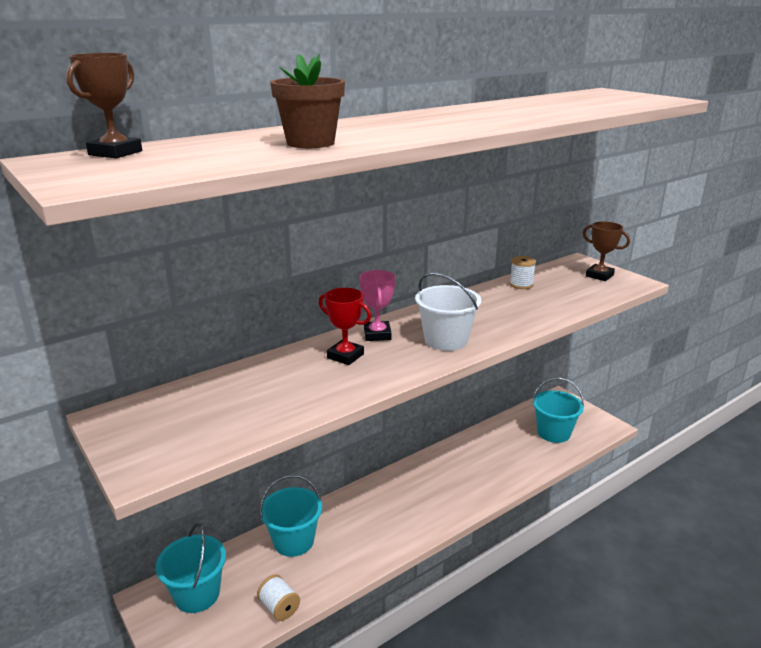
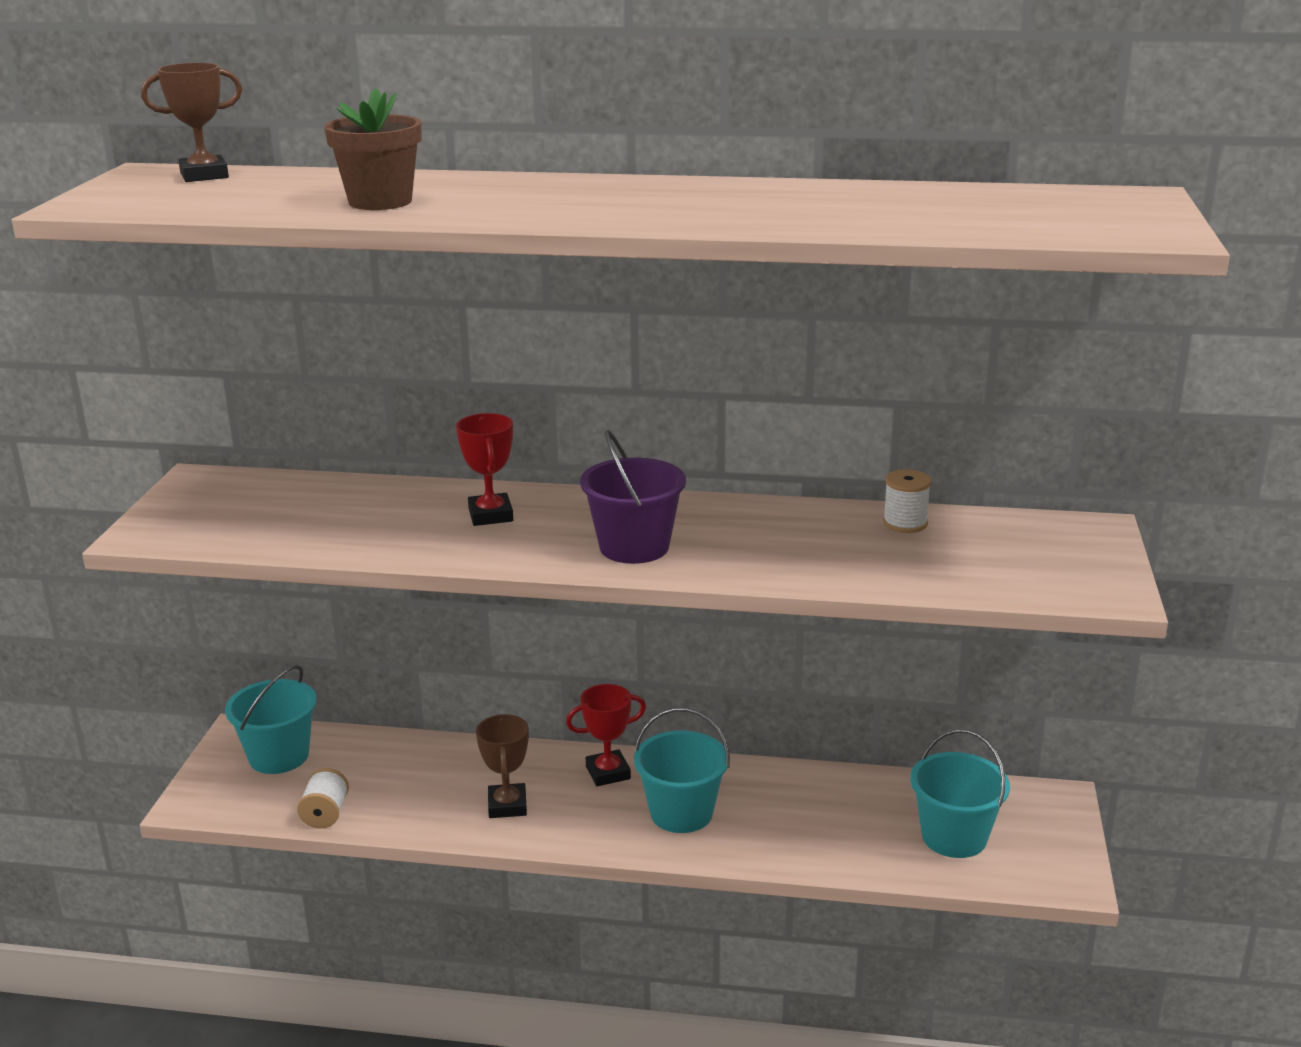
camera: 45 degrees right, 0 degrees up
turquoise bucket [260,475,322,557] -> turquoise bucket moved to [634,708,730,833]
pink trophy [359,270,395,341] -> none
white bucket [415,273,481,351] -> purple bucket [580,430,686,564]
brown trophy [583,221,630,281] -> brown trophy moved to [476,714,529,818]
none -> red trophy [566,684,646,786]

